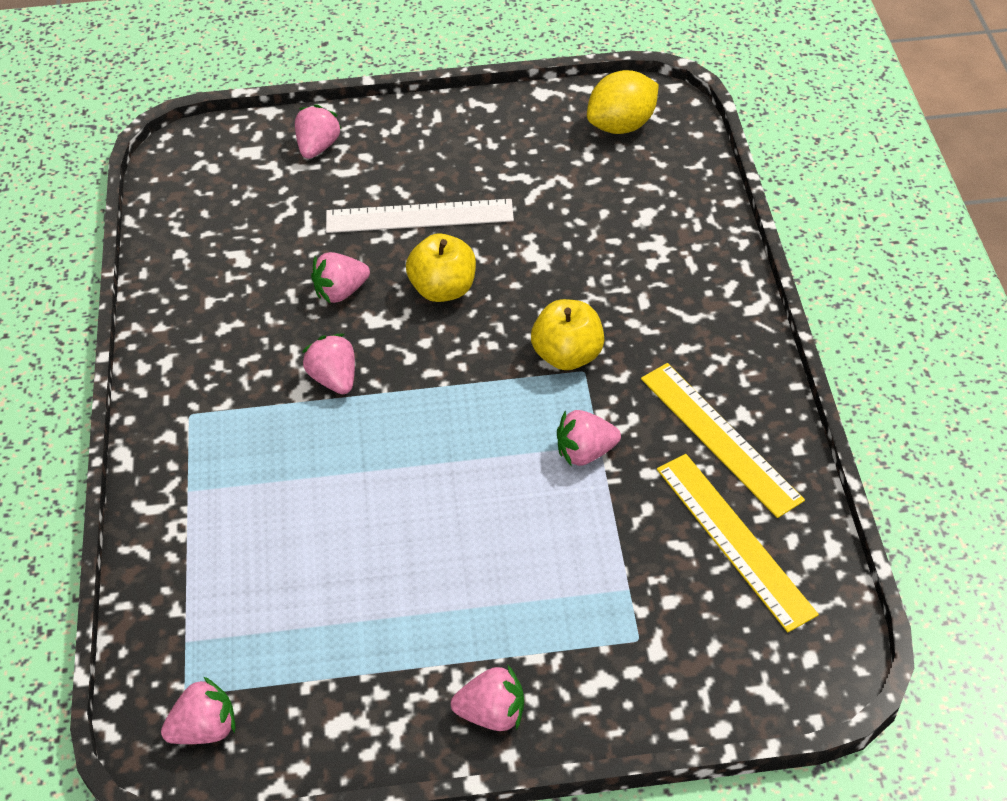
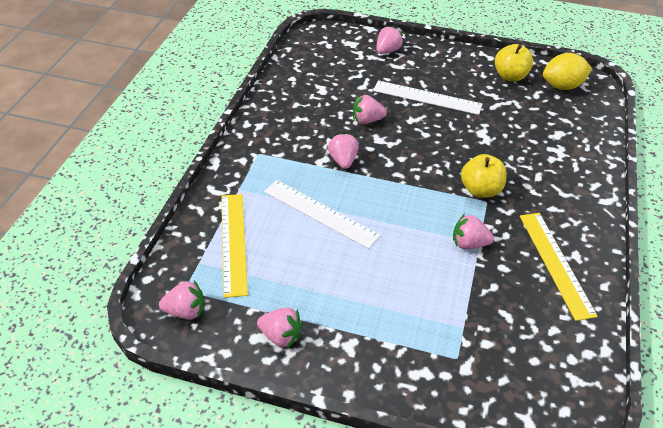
camera: 20 degrees right, 5 degrees down
yellow apple [406,233,476,302] -> yellow apple moved to [495,44,533,81]
pink strawberry [451,664,524,731] -> pink strawberry moved to [257,308,303,349]
yellow ruler [657,454,819,632] -> yellow ruler moved to [221,194,248,298]
none -> white ruler [264,180,381,249]

